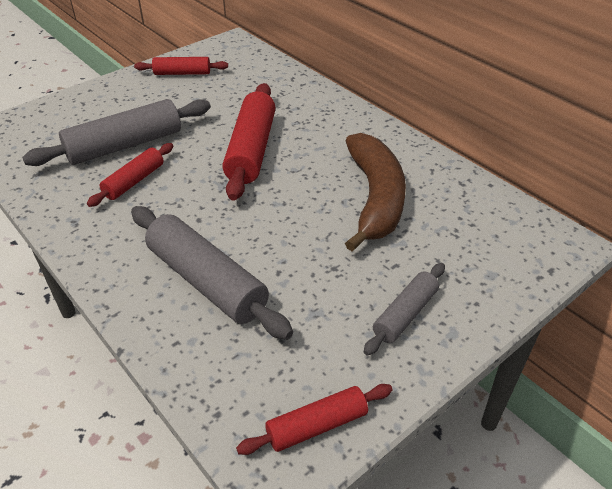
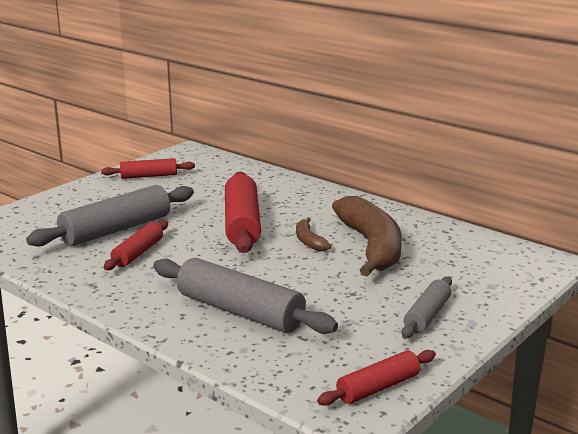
camera: 10 degrees left, 20 degrees down
none -> brown banana [296,218,331,251]

